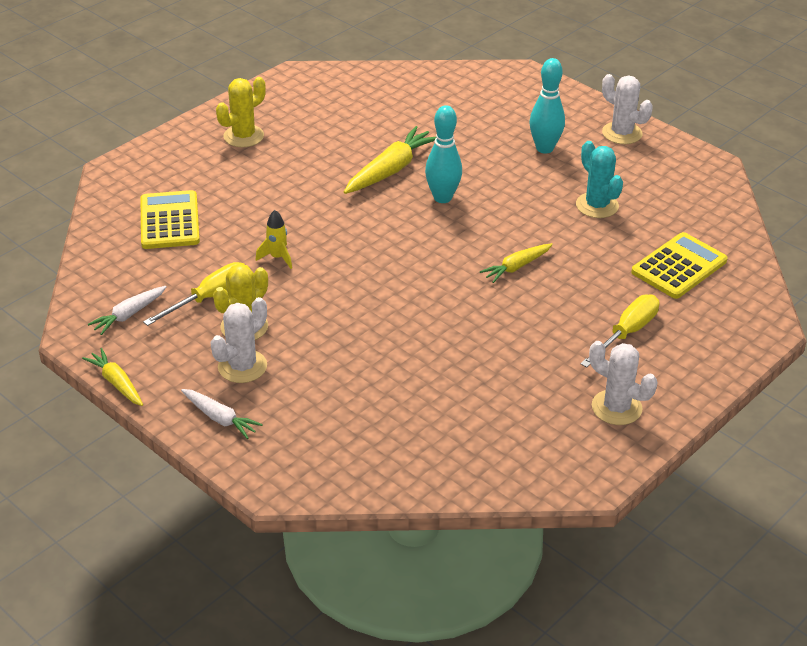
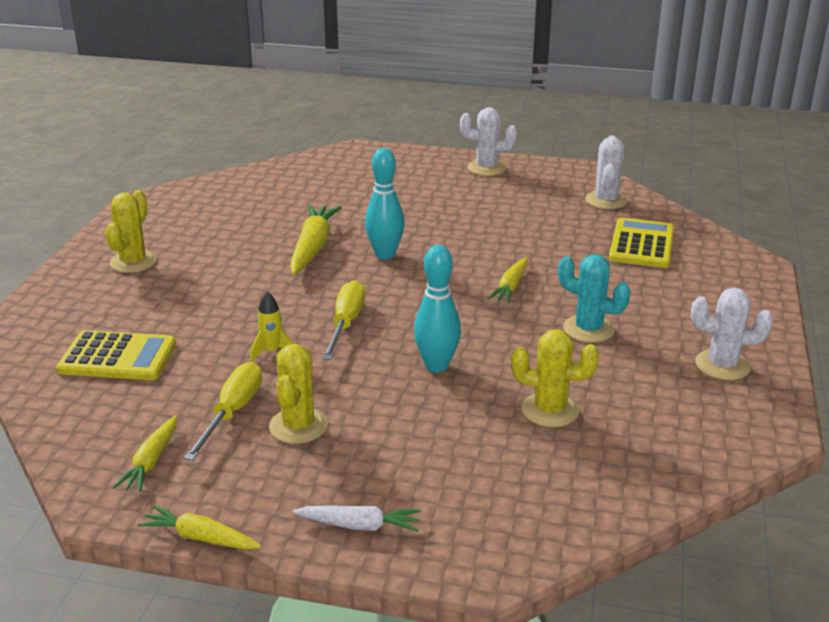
camera: 30 degrees left, 10 degrees down
white carrot [88,286,167,335] -> yellow carrot [113,415,177,492]
yellow calculator [140,190,200,249] -> yellow calculator turned 135 degrees clockwise [56,330,176,380]
white cactus [210,297,267,383] -> white cactus moved to [585,135,627,209]
turquoise bowling pin [530,58,565,154] -> turquoise bowling pin moved to [414,245,461,372]
turquoise cactus [576,141,623,218] -> turquoise cactus moved to [558,254,631,343]
yellow screwdriver [581,294,659,367] -> yellow screwdriver moved to [322,280,365,360]
none -> yellow cactus [511,329,599,427]

